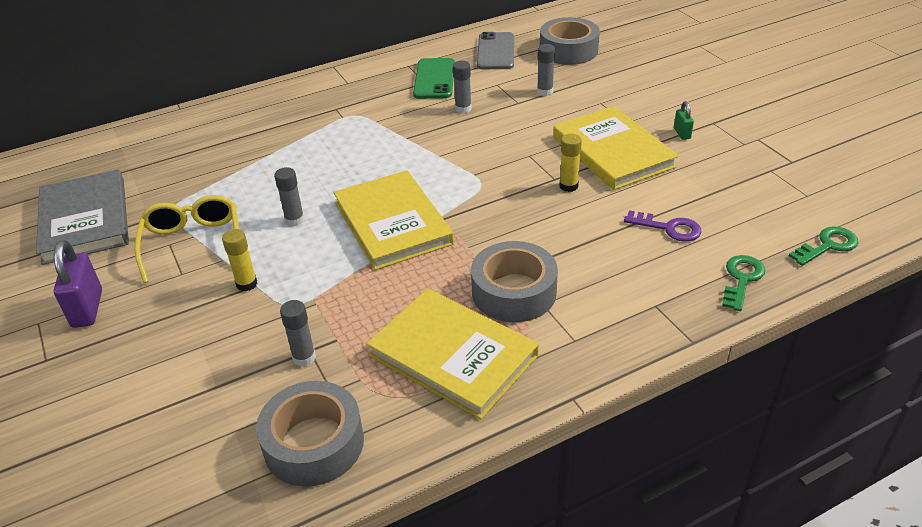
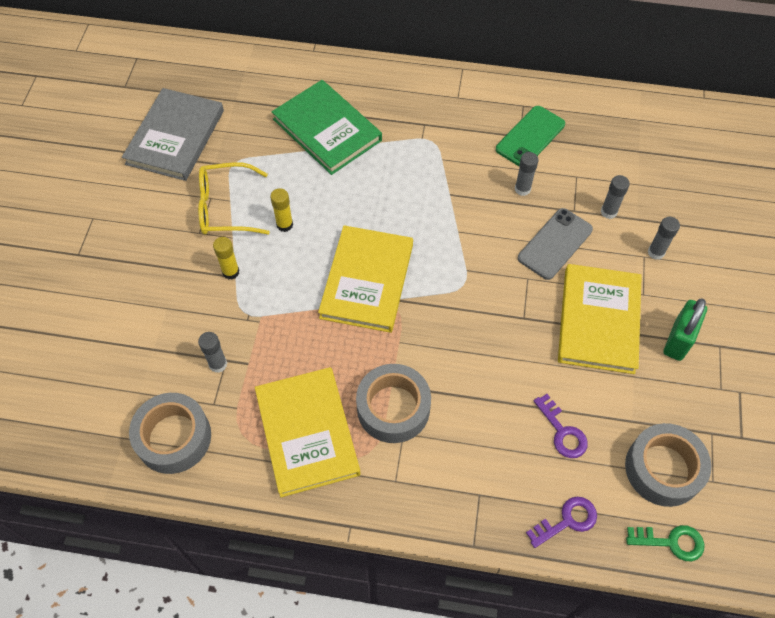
camera: 35 degrees right, 20 degrees up
purple padlock [54,240,102,328] -> none
yellow glasses [135,195,239,283] -> yellow glasses turned 120 degrees counterclockwise [198,162,270,235]
grey glue stick [274,167,305,226] -> grey glue stick moved to [648,217,680,260]
grey phone [477,32,514,69] -> grey phone moved to [518,208,593,280]
grey tape [540,17,600,65] -> grey tape moved to [625,423,711,507]
yellow glue stick [559,134,582,192] -> yellow glue stick moved to [270,188,293,232]
green padlock [674,101,694,140] -> green padlock [663,298,707,361], size x1.90
green key [722,255,765,311] -> purple key [526,497,597,548]
none -> green book [272,80,382,175]

